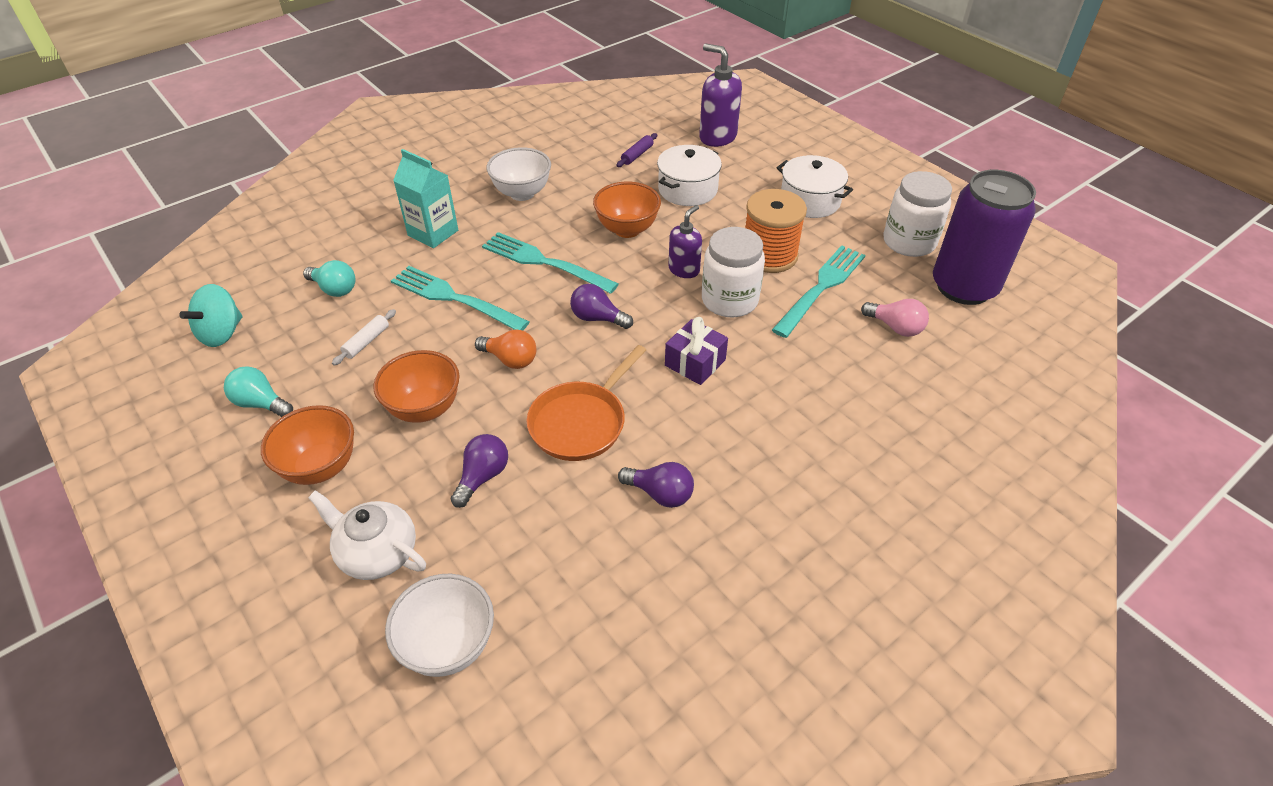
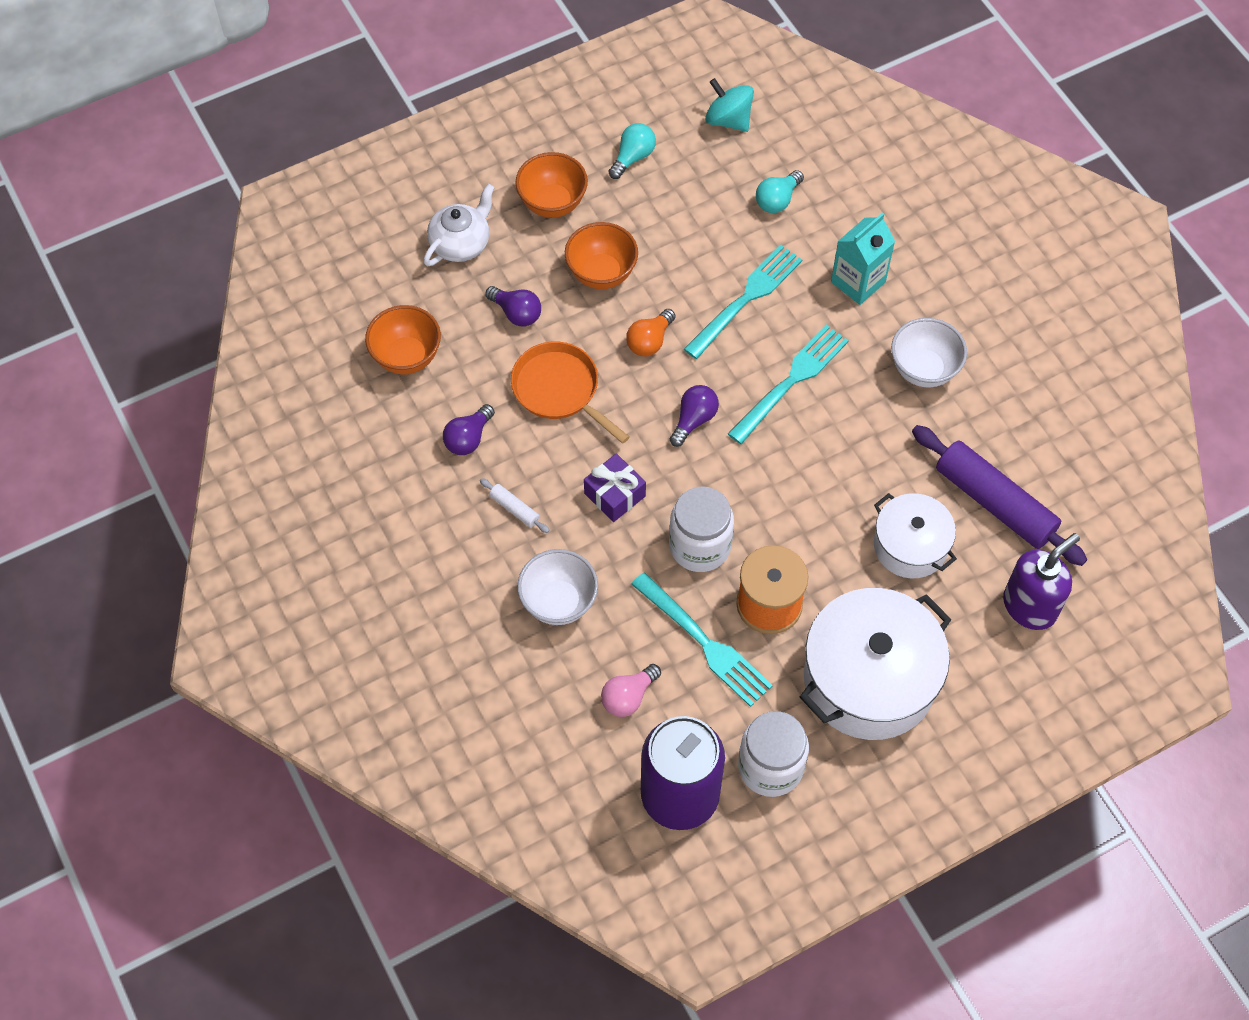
camera: 100 degrees right, 15 degrees up
white rolling pin [332,309,396,366] -> white rolling pin moved to [480,478,550,533]
white bowl [385,574,494,677] -> white bowl moved to [517,549,598,625]
orange bowl [593,182,661,238] -> orange bowl moved to [365,305,441,374]
purple rolling pin [616,133,657,167] -> purple rolling pin [912,425,1087,566], size x2.39
purple soap dispenser [669,205,702,278] -> none
white pot [777,155,853,218] -> white pot [800,588,952,740], size x1.71

